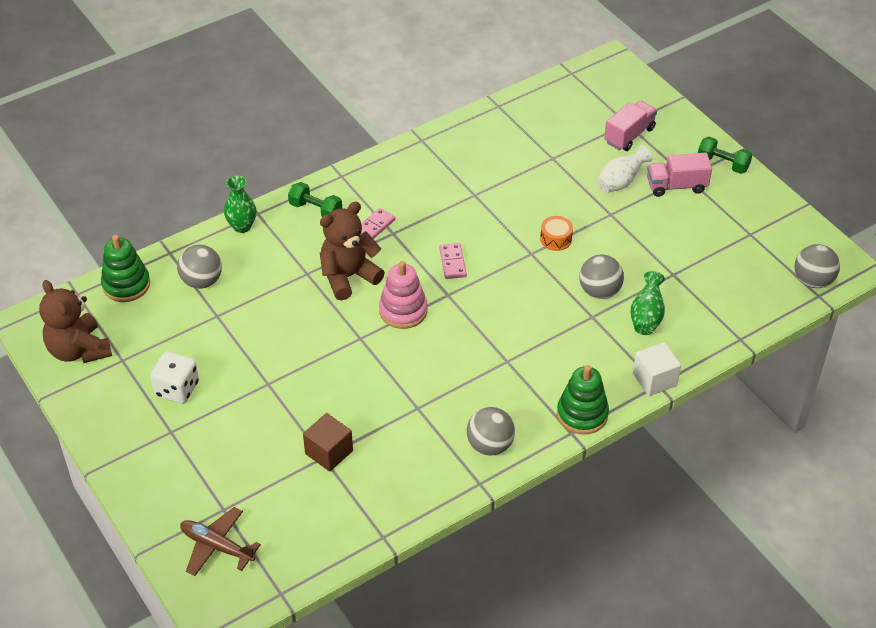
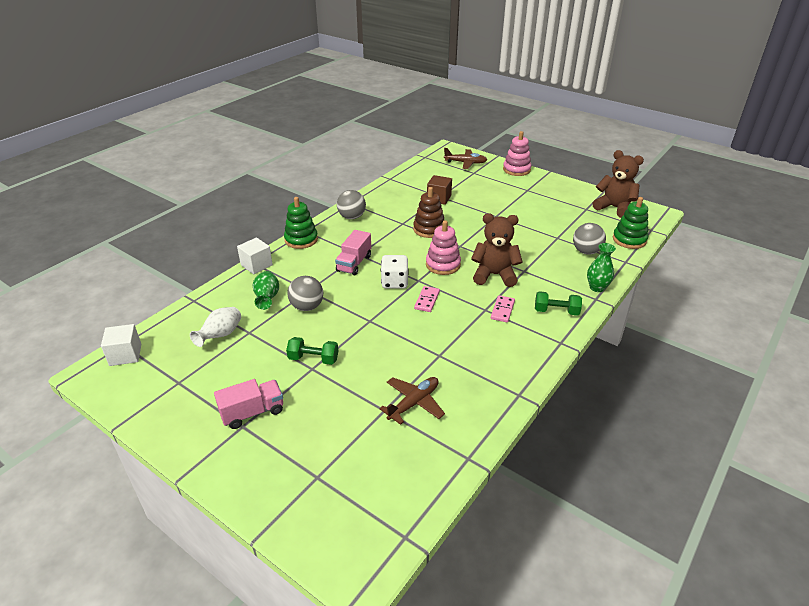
camera: 160 degrees right, 10 degrees down
white dice [150,351,199,404] -> white dice moved to [381,255,409,289]
brown teddy bear [320,202,385,301] -> brown teddy bear turned 120 degrees counterclockwise [471,213,523,287]
pink domino [439,243,467,279] -> pink domino turned 45 degrees clockwise [414,286,440,312]
orange drum [540,216,573,251] -> none
white vase [597,145,653,193] -> white vase moved to [190,307,241,347]
pink truck [604,100,657,151] -> pink truck moved to [335,230,371,275]
green dumbbell [698,137,753,174] -> green dumbbell moved to [286,337,338,365]
grey ball [795,244,840,288] -> white cube [101,324,141,366]
none -> brown plane [379,377,445,425]
none -> brown stacking toy [413,187,444,238]
none -> pink stacking toy [503,131,531,176]

